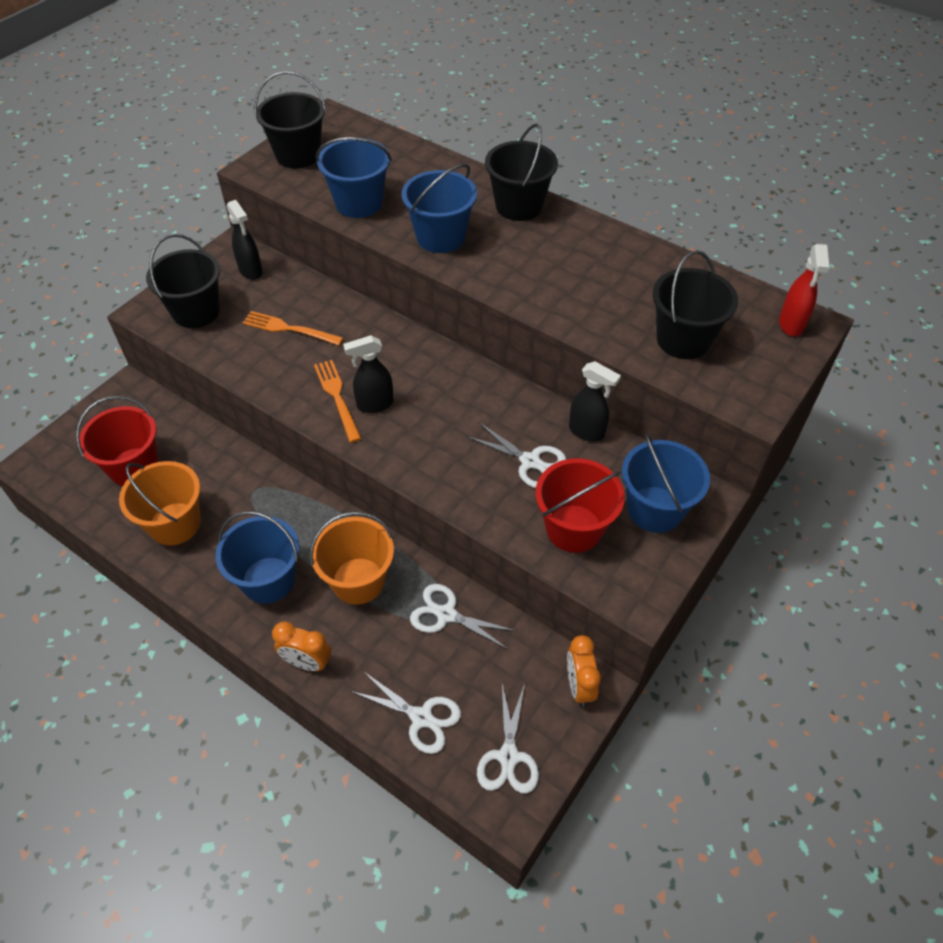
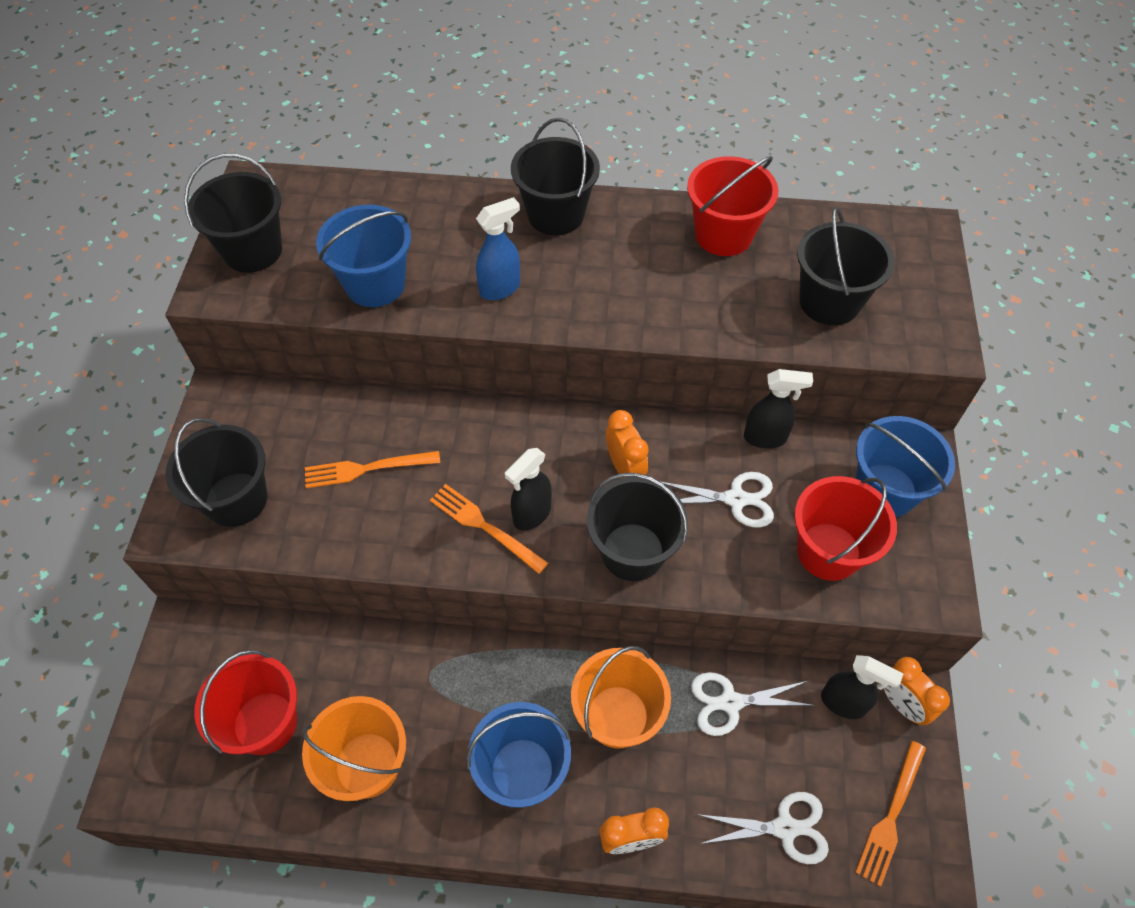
camera: 30 degrees left, 5 degrees up
black spray bottle [226,200,262,280] -> black spray bottle moved to [821,655,903,719]
blue bucket [401,164,477,253] -> blue spray bottle [476,197,520,300]
white scissors [477,684,539,794] -> orange fork [855,741,926,887]
red spray bottle [779,244,829,336] -> none
none -> black bucket [587,473,688,581]
none -> orange clock [606,410,649,478]
none -> red bucket [687,156,779,256]

